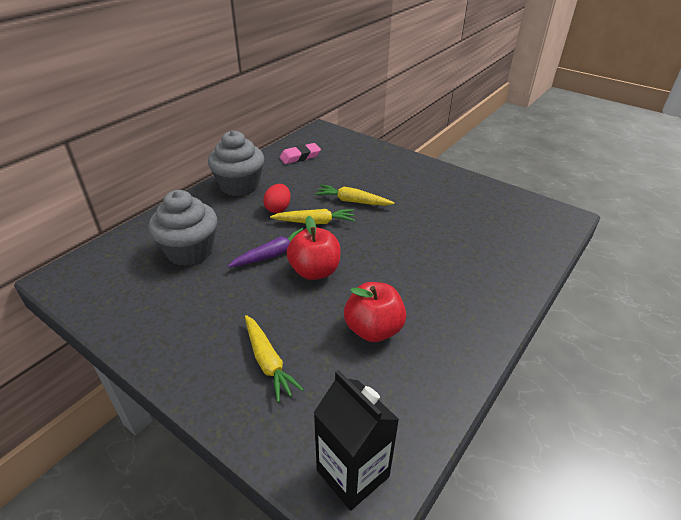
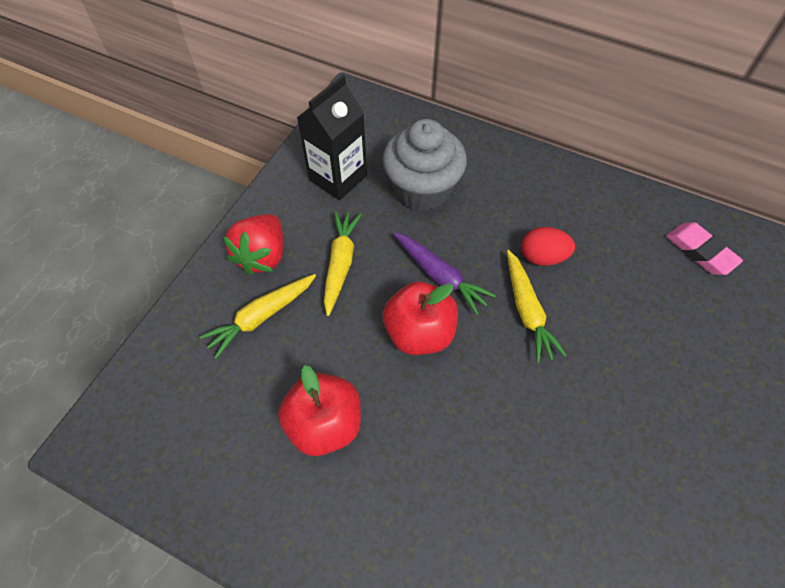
camera: 80 degrees right, 20 degrees up
grey cupcake [208,130,264,196] -> none
black carton [314,370,399,511] -> black carton moved to [297,75,367,200]
yellow carrot [315,185,394,206] -> yellow carrot moved to [324,211,362,316]
none -> red strawberry [223,214,283,275]

